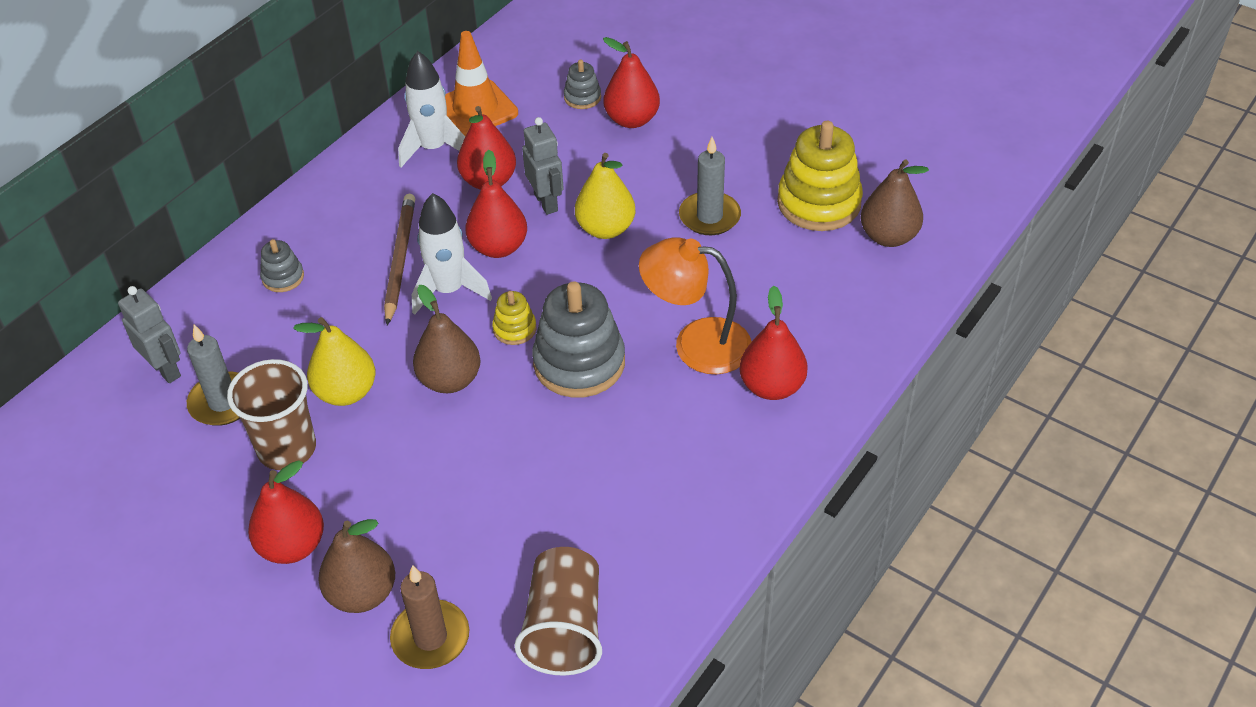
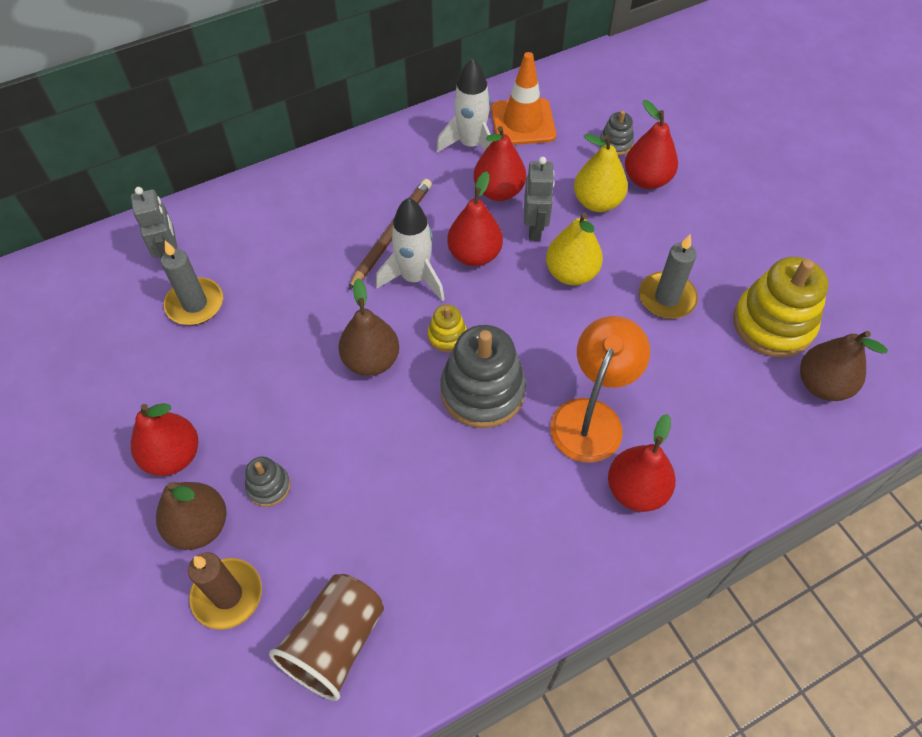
camera: 25 degrees right, 10 degrees up
brown cup [227,359,316,470] -> none
grey stacking toy [260,239,304,292] -> grey stacking toy moved to [245,457,291,507]
yellow pear [293,317,376,406] -> yellow pear moved to [574,134,628,212]
orange lamp [639,237,752,374] -> orange lamp turned 75 degrees clockwise [550,316,650,463]

